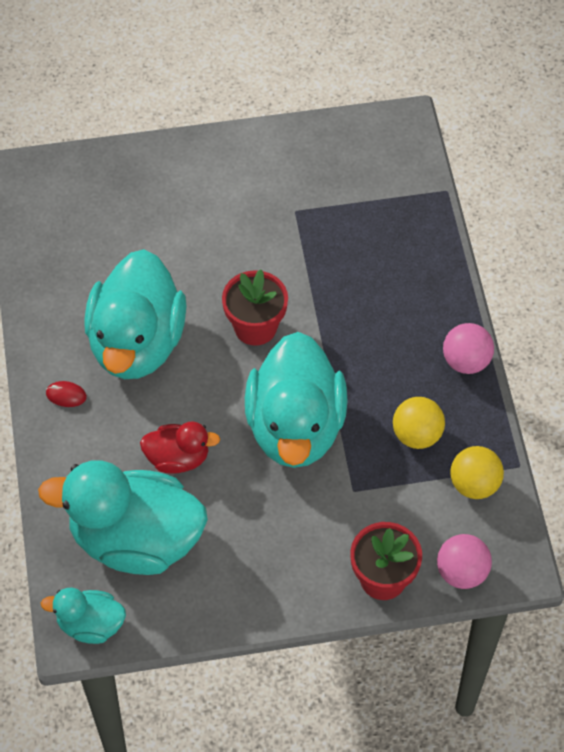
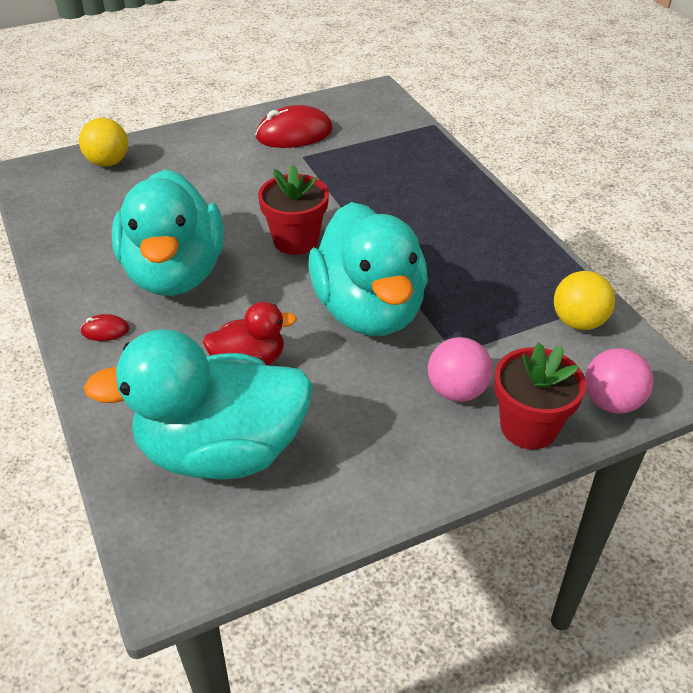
camera: 15 degrees left, 15 degrees down
turquoise duck [41,588,126,644] -> none
yellow ball [393,397,445,449] -> yellow ball moved to [79,118,128,166]
pink ball [443,323,494,374] -> pink ball moved to [428,337,493,402]
none -> red mouse [255,105,333,148]

